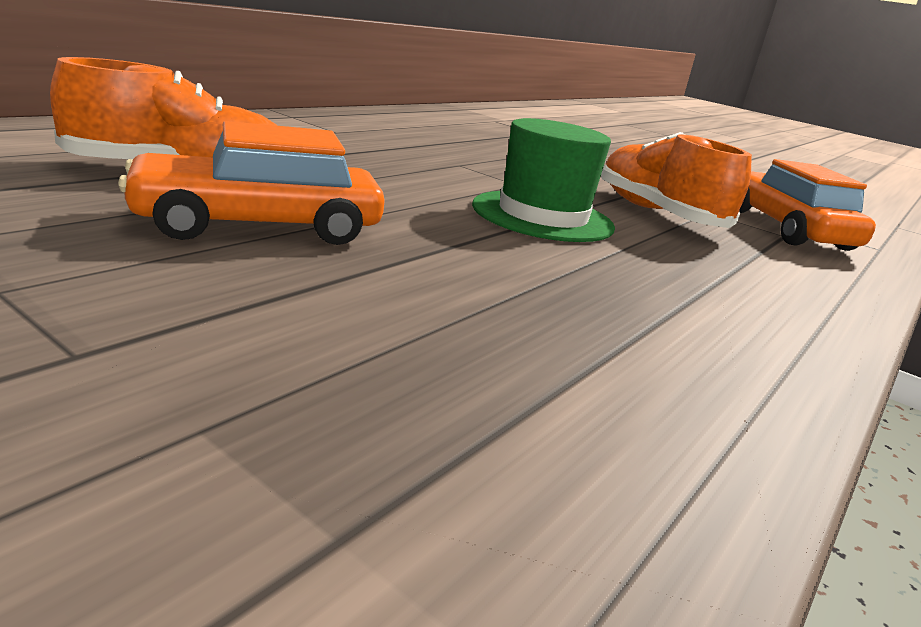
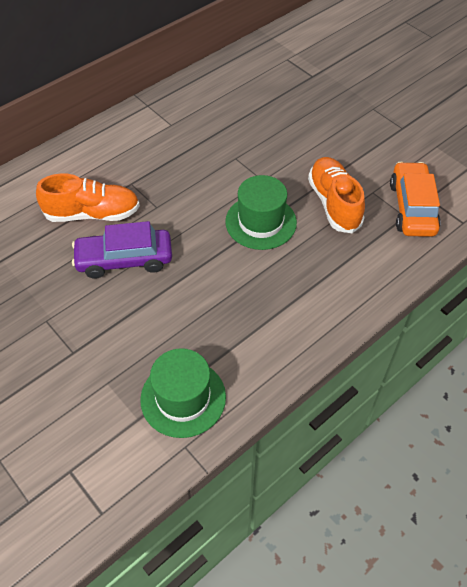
camera: 15 degrees right, 30 degrees up
orange car [118,121,385,245] -> purple car [72,221,172,279]
none -> green hat [140,348,226,438]

